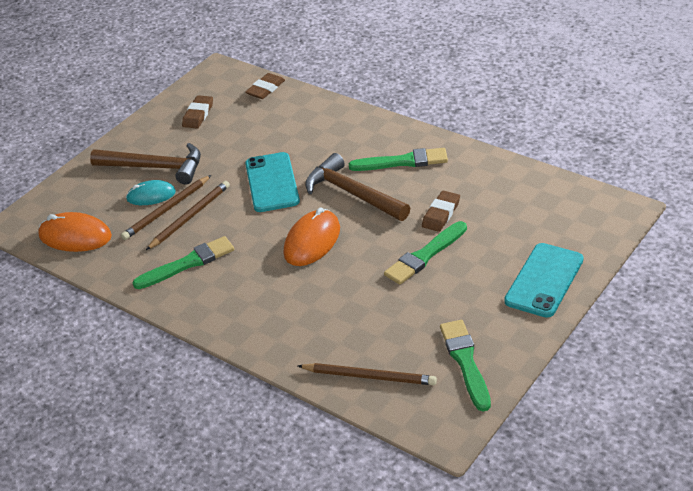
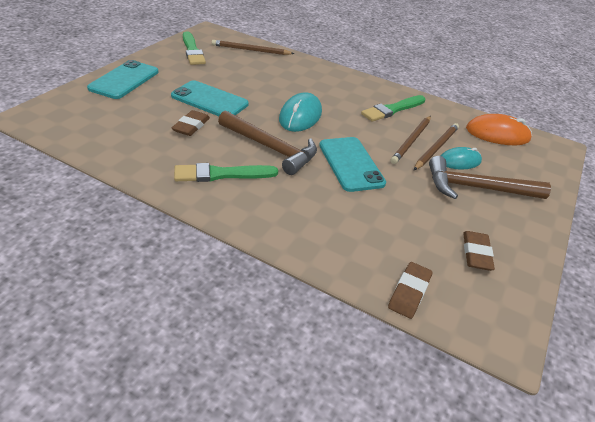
camera: 165 degrees right, 0 degrees up
orange mouse [283,208,340,266] -> turquoise mouse [279,92,322,132]
green brush [384,221,467,285] -> turquoise phone [171,80,249,116]

